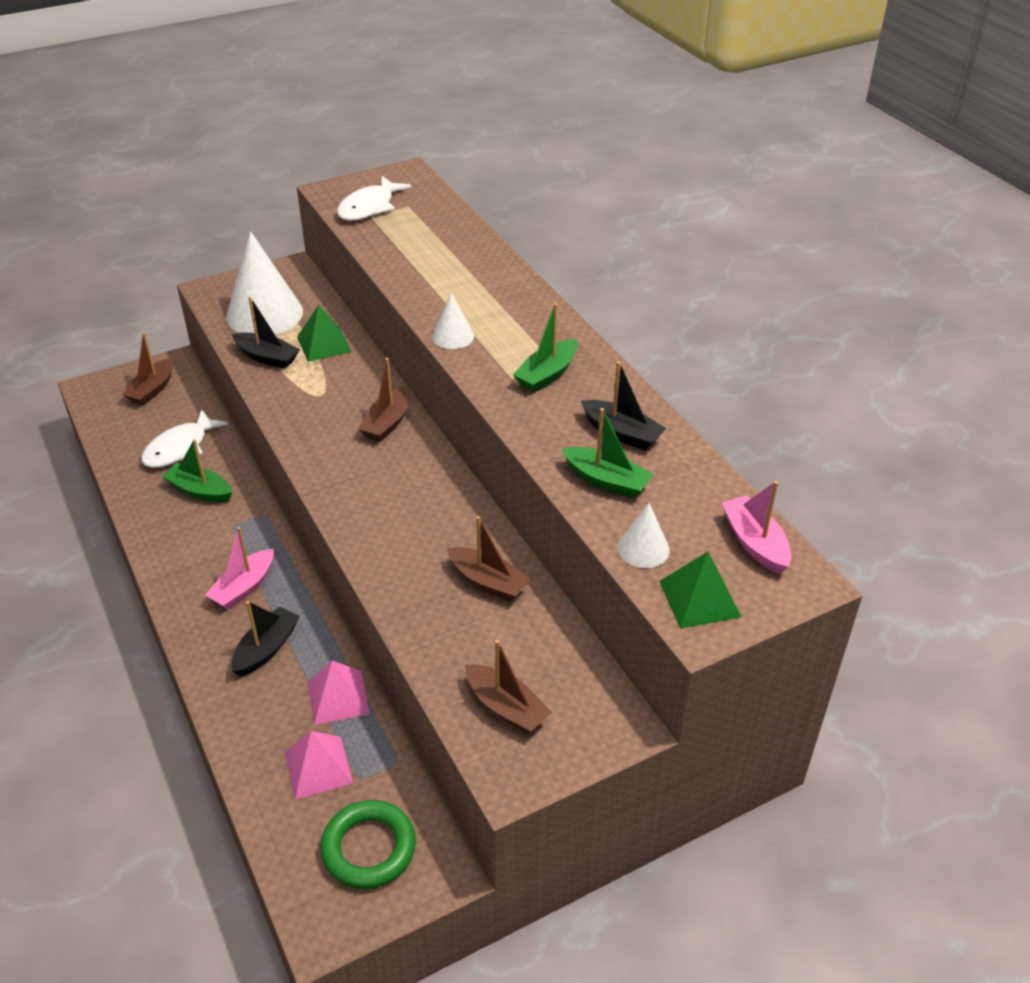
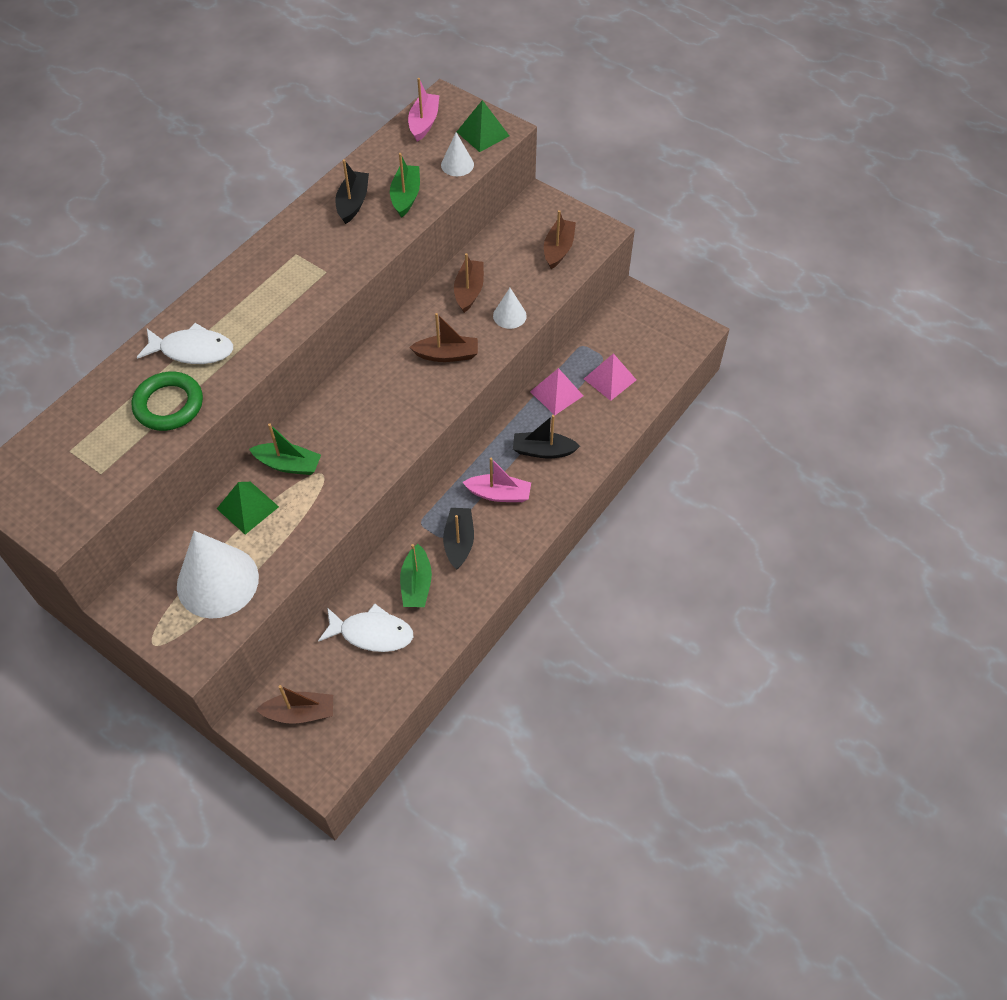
camera: 115 degrees left, 15 degrees up
black boat [232,297,300,369] -> black boat moved to [443,508,474,569]
green ring [320,800,416,889] -> green ring moved to [132,372,203,431]
white fish [337,176,411,221] -> white fish moved to [137,323,233,364]
brown boat [359,358,411,442] -> brown boat moved to [410,313,478,362]
white cone [432,292,474,349] -> white cone moved to [493,288,527,329]
green boat [513,303,578,392] -> green boat moved to [249,424,321,475]
pink boat [722,481,791,574] -> pink boat turned 150 degrees clockwise [408,78,439,142]

